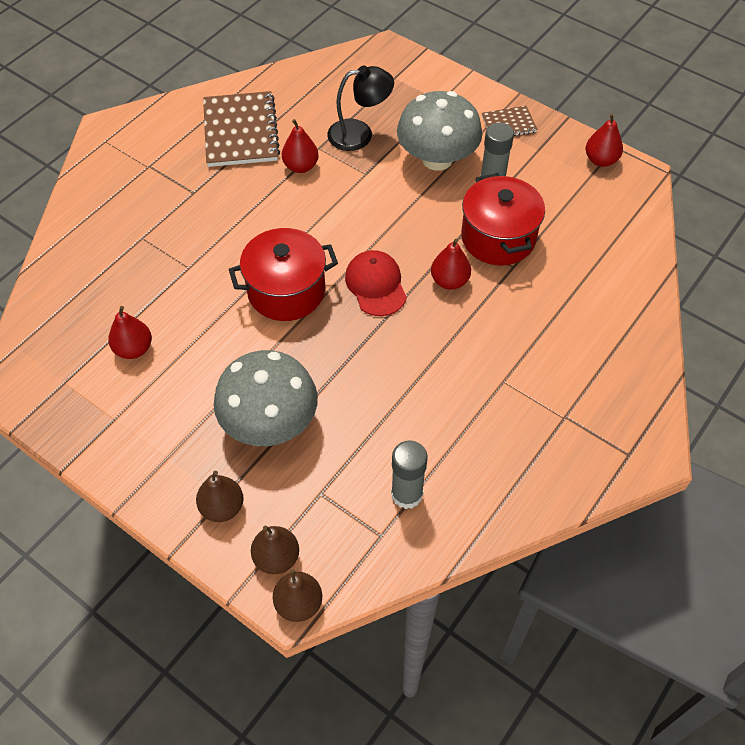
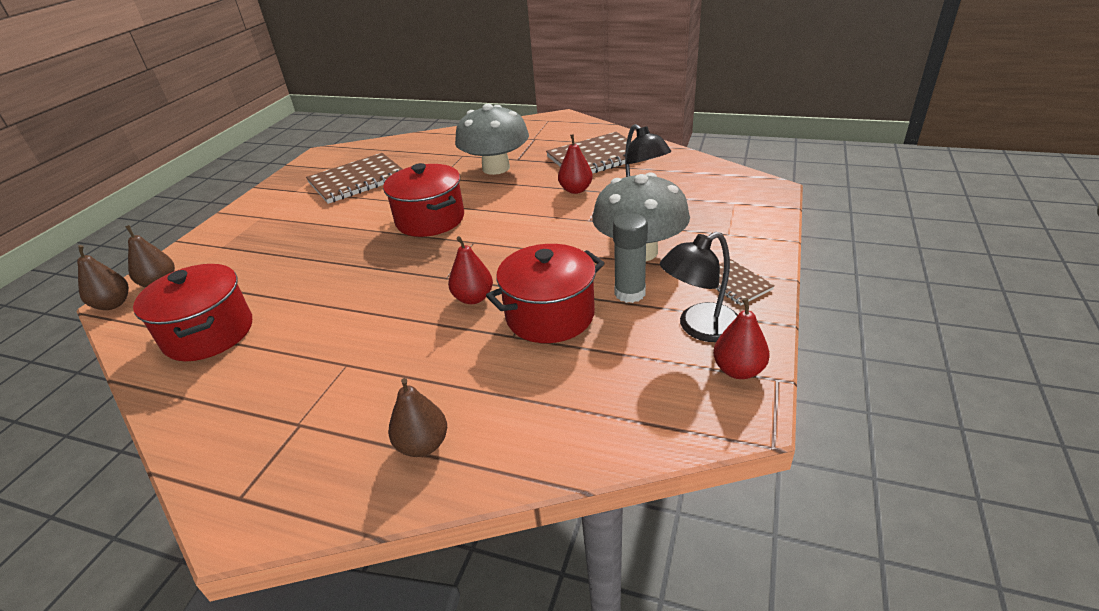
camera: 75 degrees right, 20 degrees down
red pear [108,306,152,359] -> brown notebook [306,153,403,204]
brown pear [196,471,244,522] -> brown pear moved to [388,378,447,457]
grey mushroom [214,350,318,446] -> grey mushroom moved to [455,104,529,175]
red cap [345,250,407,316] -> none
grey glue stick [391,440,428,509] -> red pot [133,264,252,361]
none -> black lamp [660,232,738,342]

